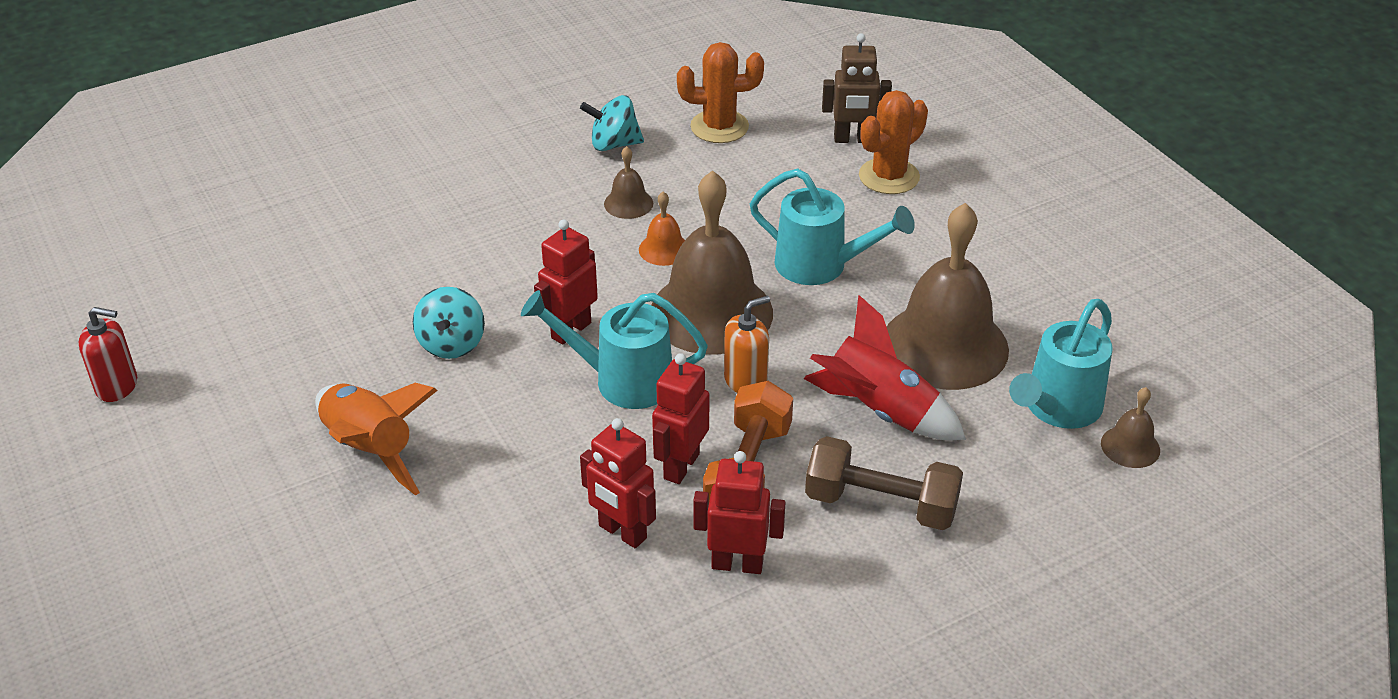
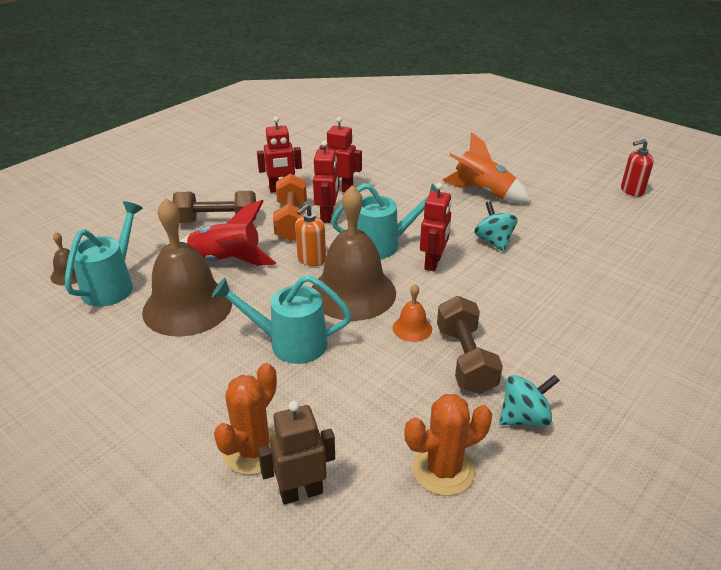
camera: 160 degrees right, 5 degrees down
brown bell [604,146,653,219] -> brown dumbbell [437,296,503,394]

